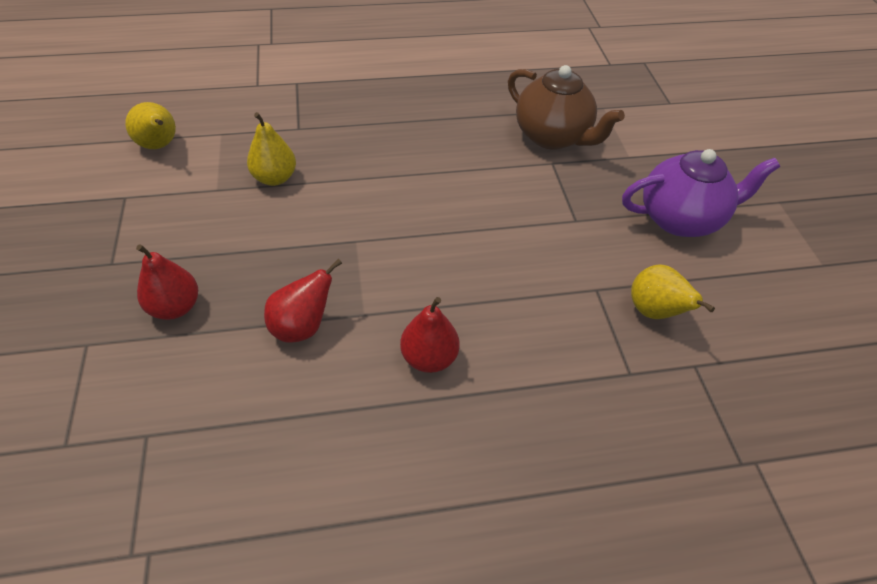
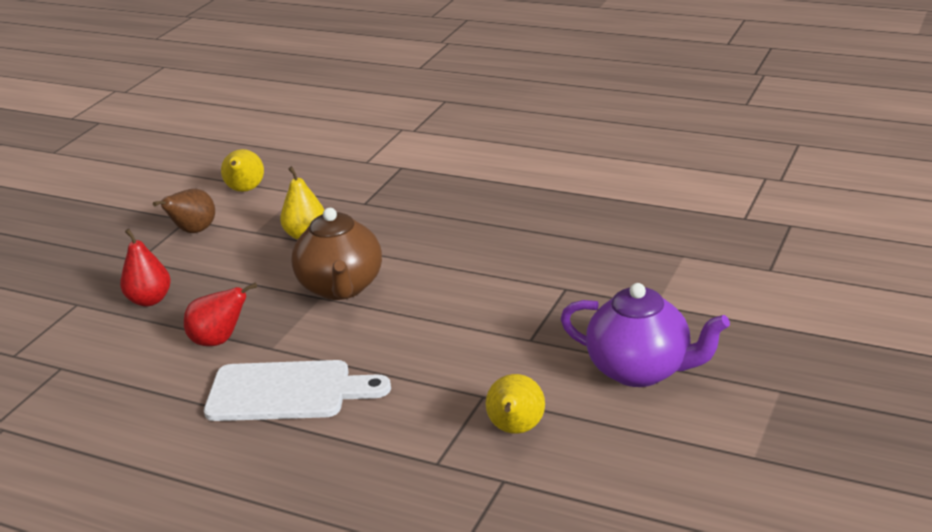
camera: 40 degrees right, 20 degrees down
red pear [400,297,460,373] -> white cutting board [204,360,391,421]
brown teapot [508,65,625,150] -> brown teapot moved to [291,208,382,300]
none -> brown pear [153,189,215,233]

